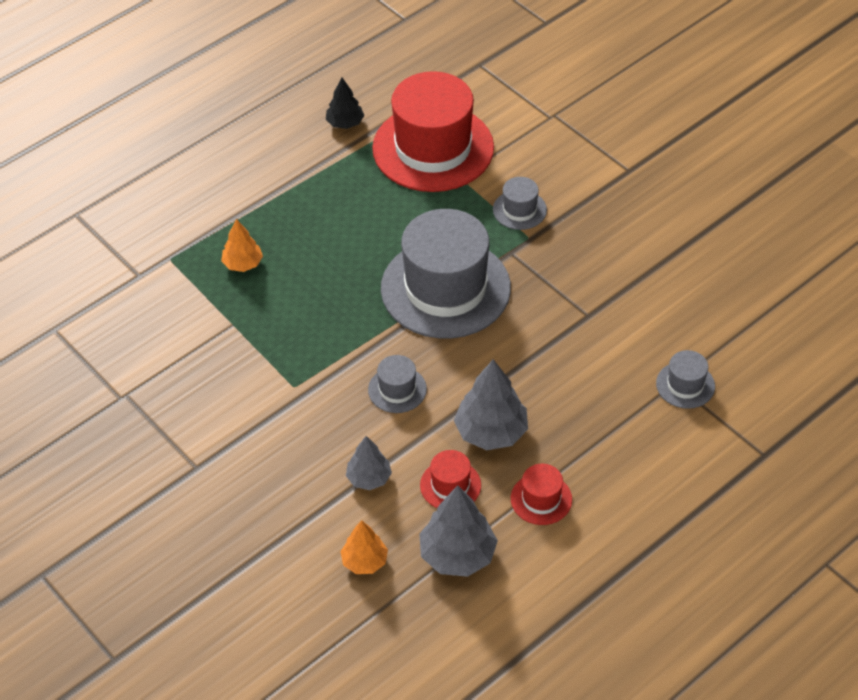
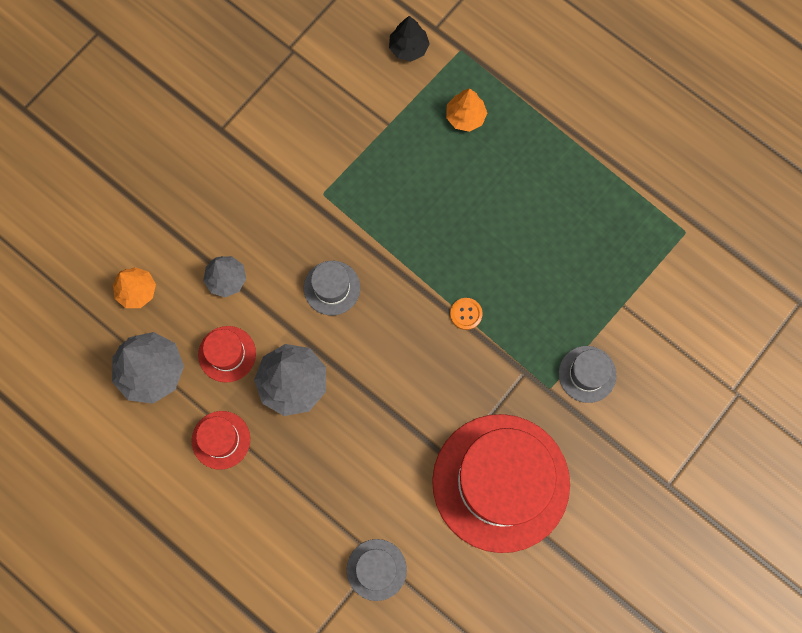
camera: 80 degrees right, 25 degrees up
black tree [326,78,365,129] -> black tree moved to [389,16,430,61]
red hat [372,71,494,192] -> red hat moved to [432,414,570,553]
grey hat [381,209,511,339] -> orange button [450,298,483,330]

